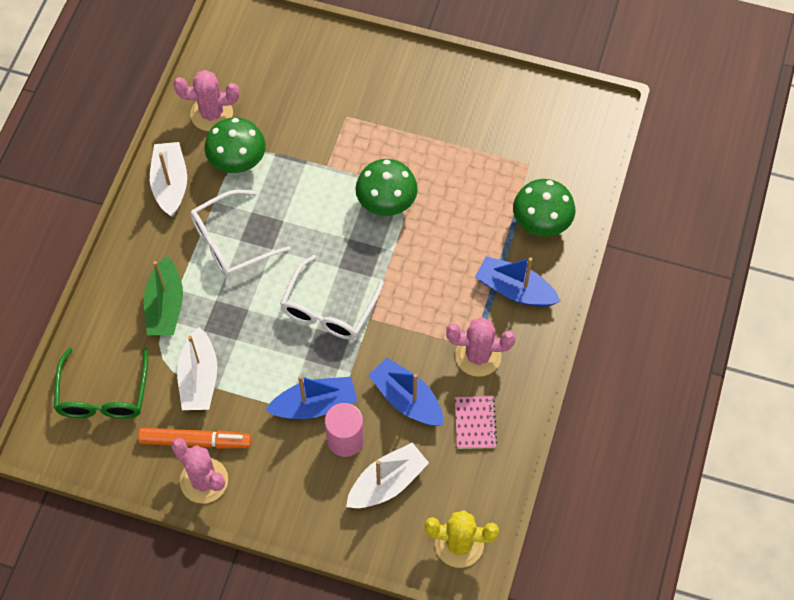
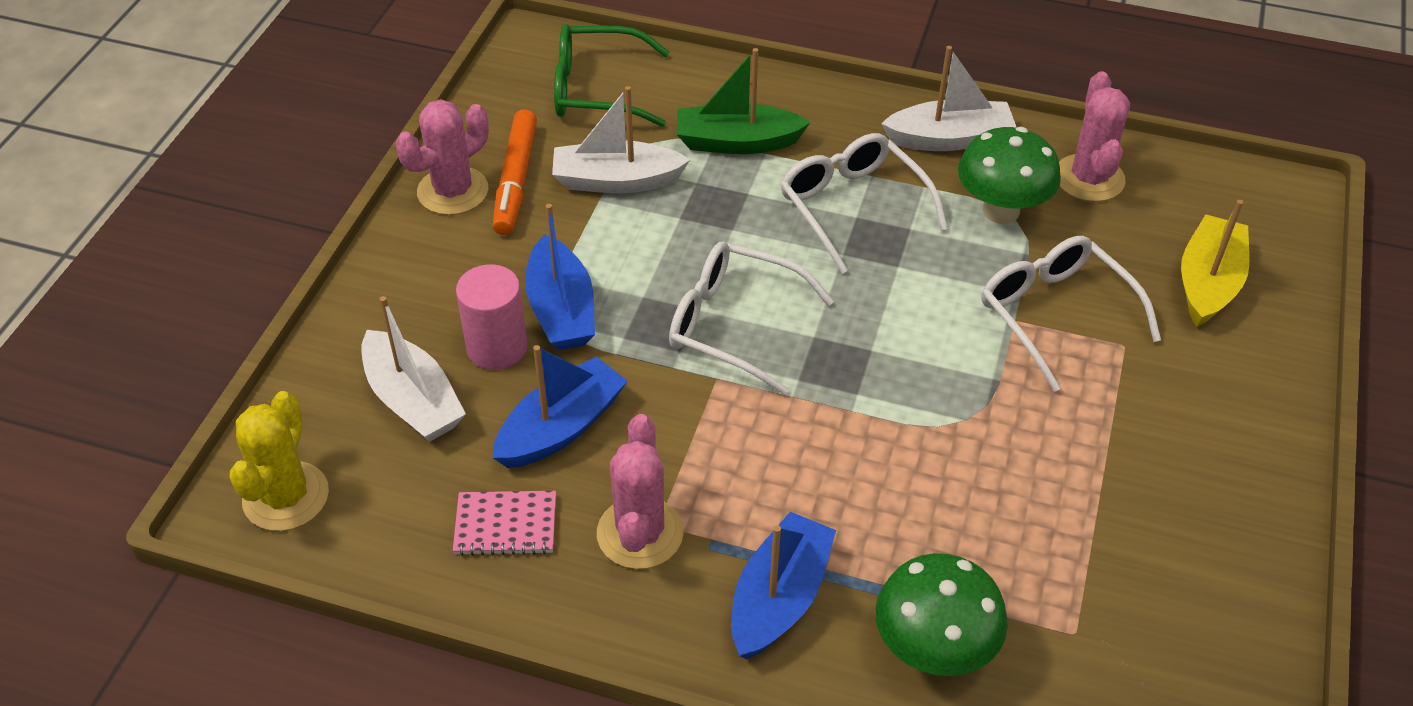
camera: 90 degrees right, 15 degrees down
green mushroom [355,159,418,216] -> none
none -> white glasses [981,236,1161,392]
none -> yellow boat [1181,200,1250,327]

